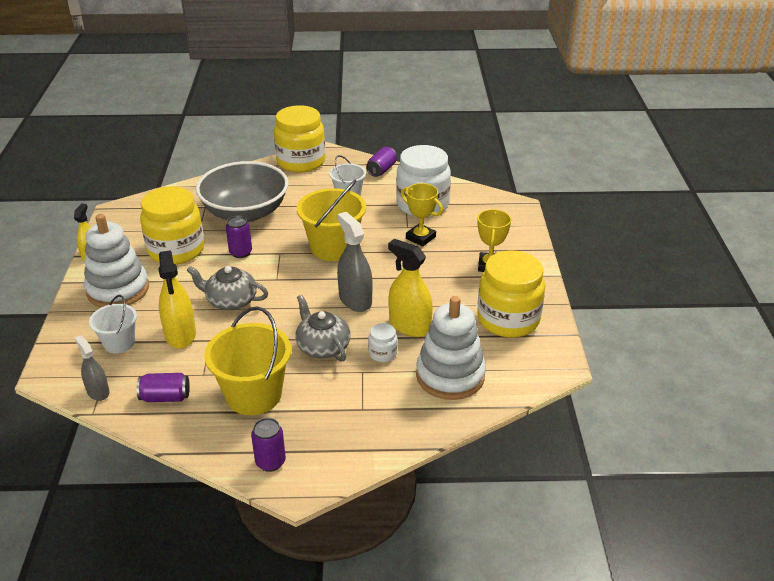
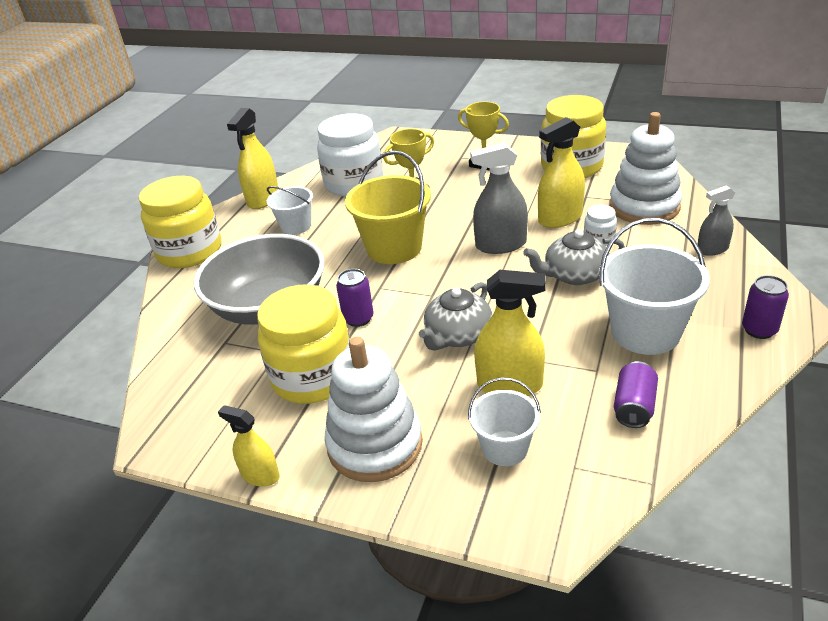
camera: 65 degrees left, 0 degrees up
grey spray bottle [75,335,110,401] -> grey spray bottle moved to [698,185,735,256]
yellow bucket [204,306,291,415] -> white bucket [599,218,710,355]
purple can [366,147,397,177] -> yellow spray bottle [227,108,279,209]

